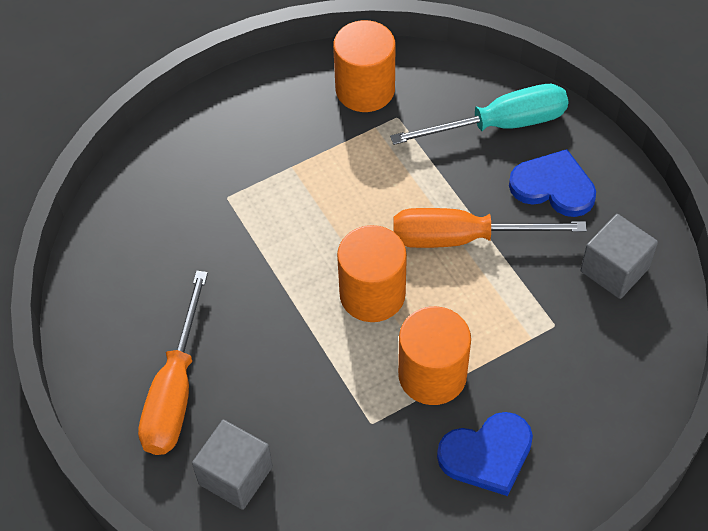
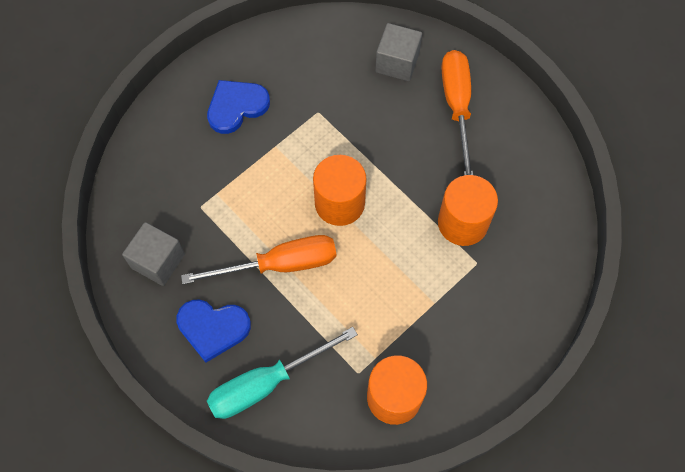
camera: 165 degrees right, 10 degrees up
orange cylinder [398,306,471,405] -> orange cylinder moved to [438,175,498,246]

